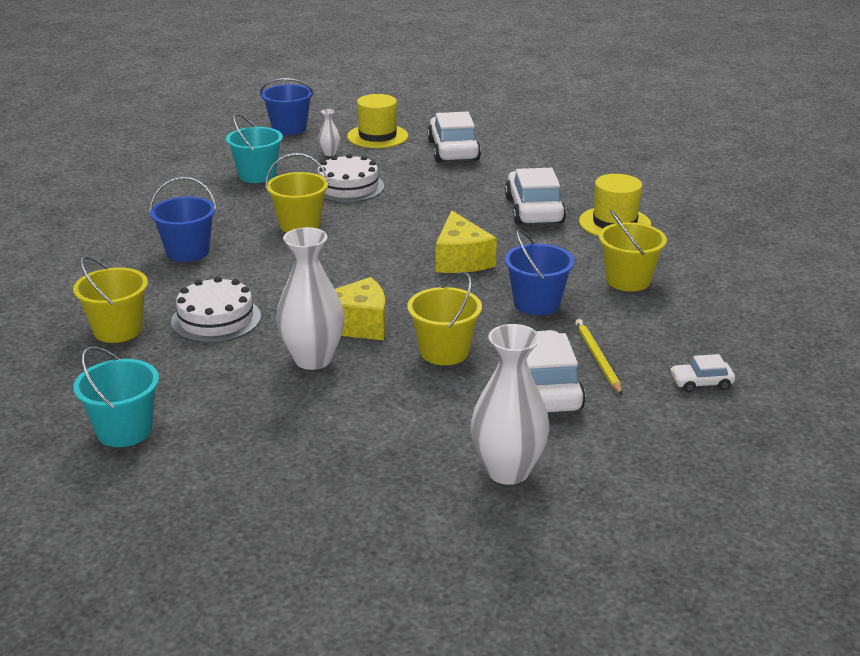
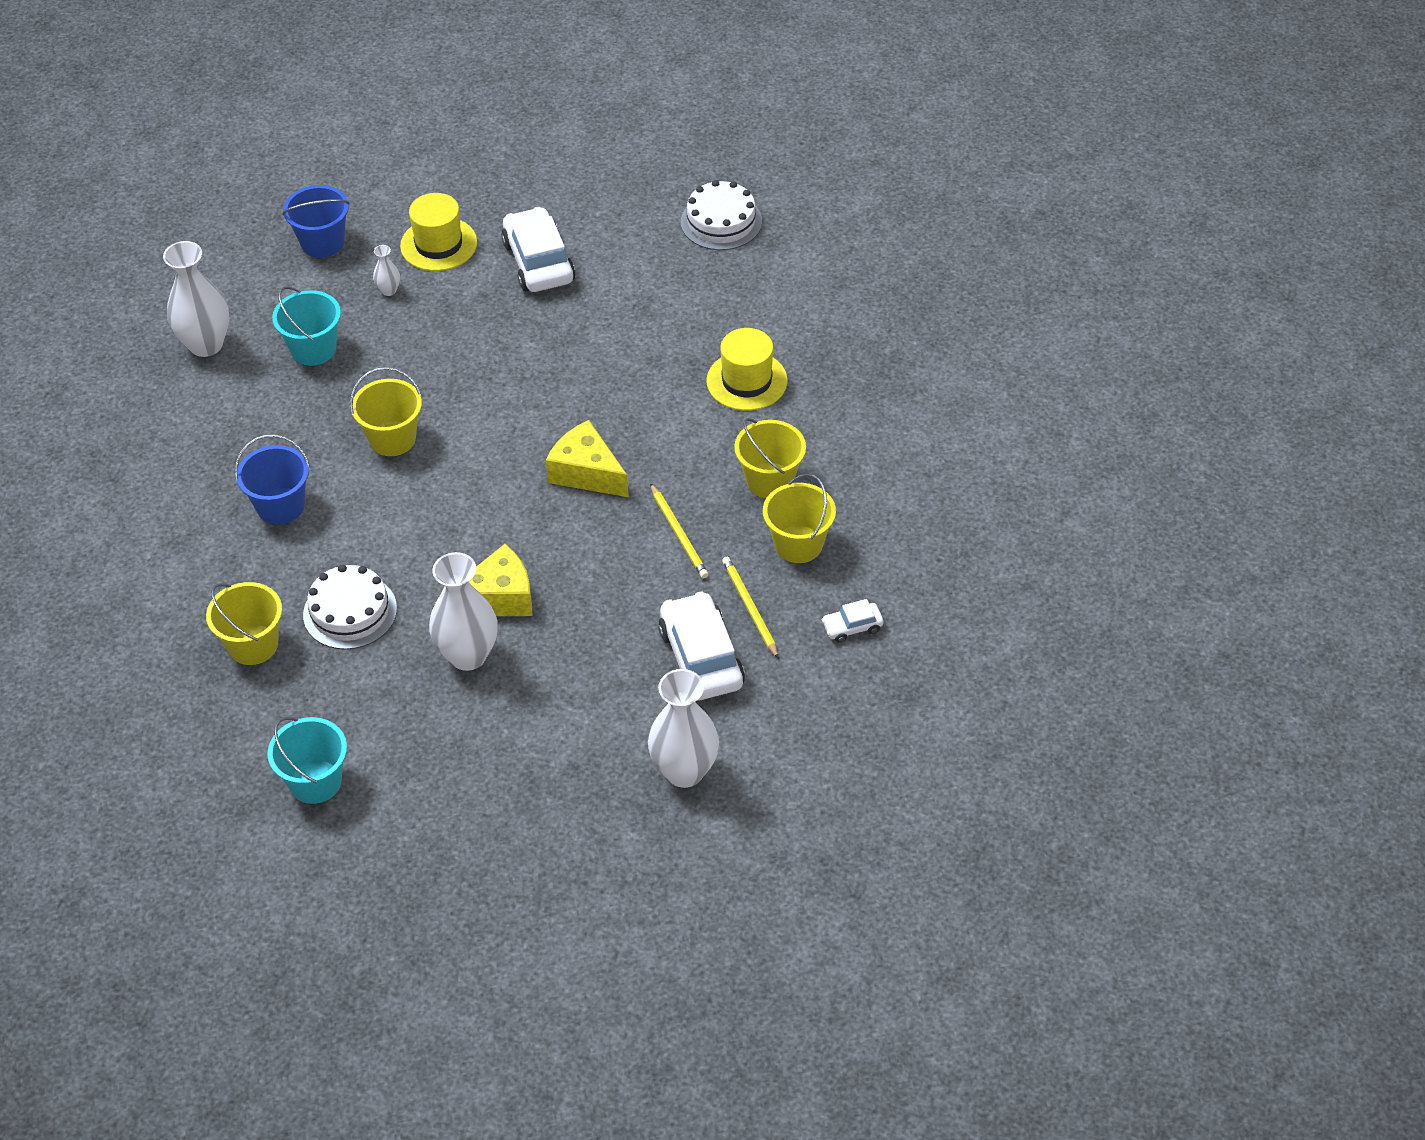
camera: 10 degrees left, 20 degrees up
white cake [317,154,384,203] -> white cake moved to [681,180,762,250]
yellow bucket [407,272,482,365] -> yellow bucket moved to [763,473,836,563]
yellow cheese [436,210,497,273] -> yellow cheese turned 150 degrees clockwise [546,420,629,497]
white car [505,168,566,225] -> none
blue bucket [505,229,574,316] -> yellow pencil [650,483,708,579]
none -> white vase [163,241,229,357]

